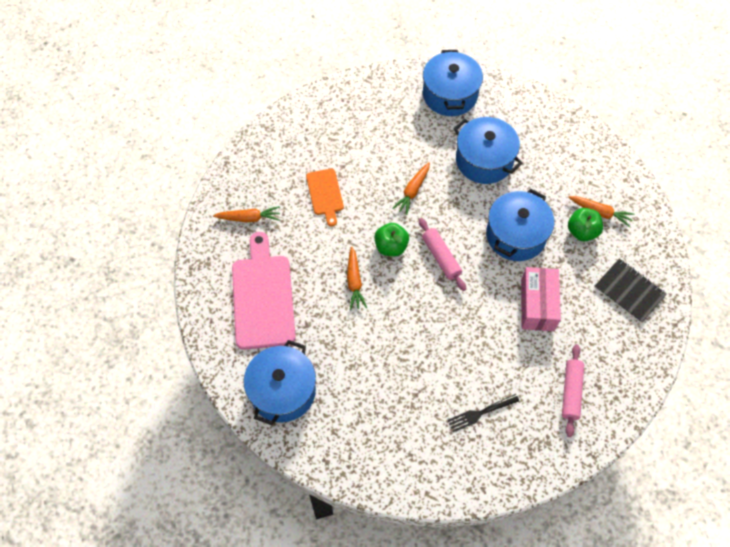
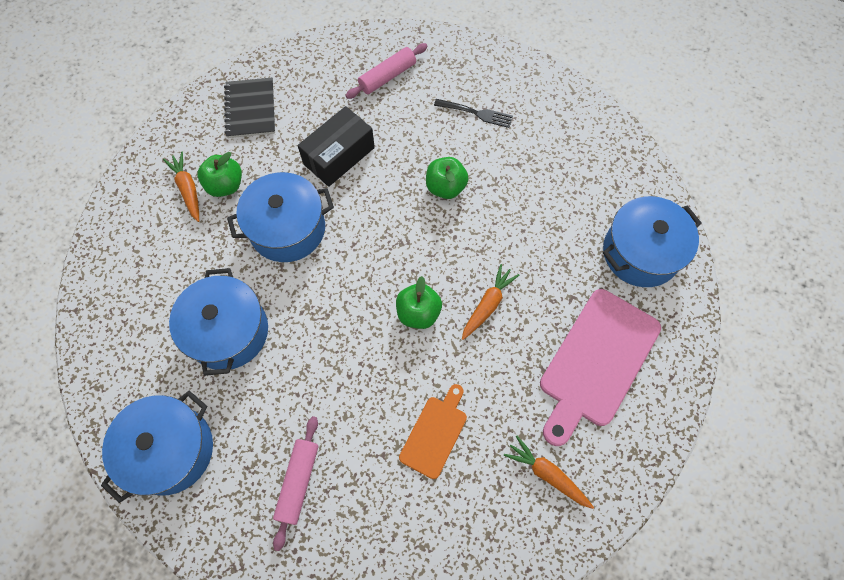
camera: 140 degrees left, 5 degrees up
orange carrot [392,162,430,215] -> none
pink rolling pin [419,218,466,291] -> pink rolling pin moved to [273,416,318,551]
pink box [521,267,561,331] -> black box [298,106,375,187]
none -> green apple [426,157,468,199]

